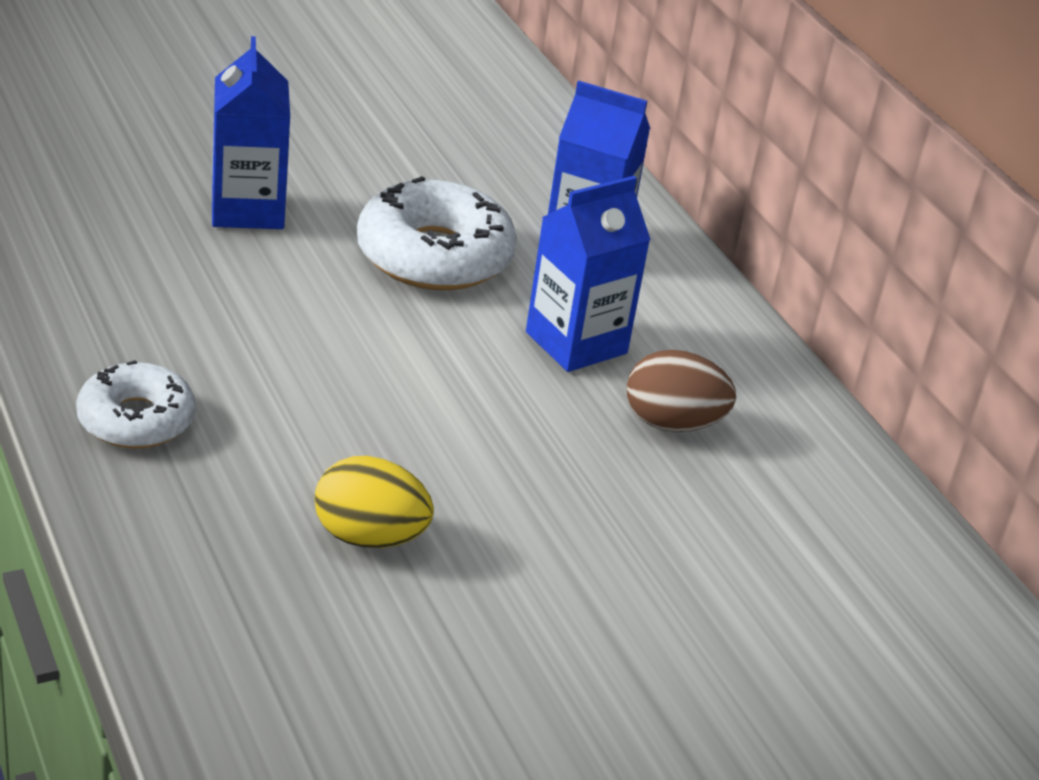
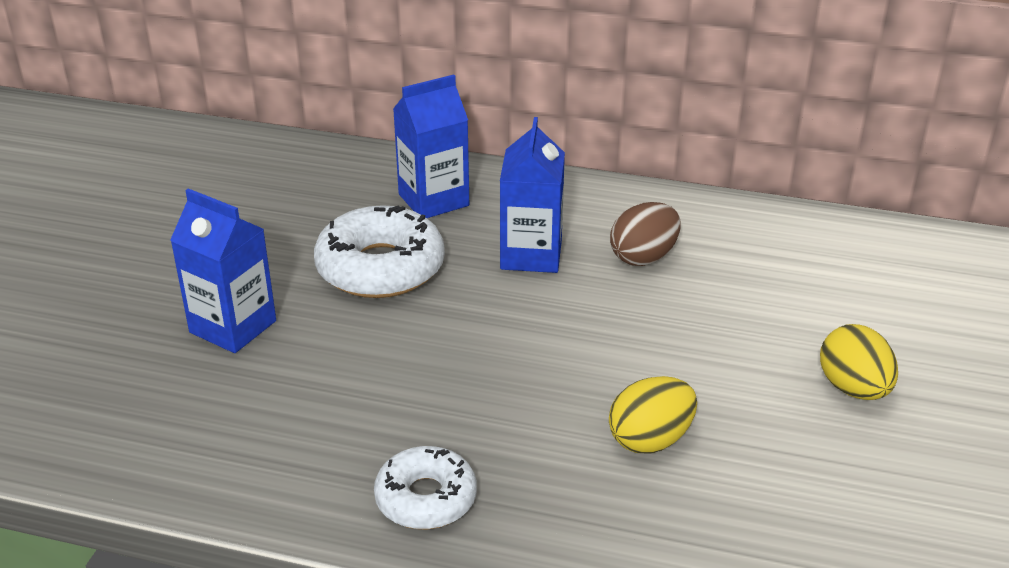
camera: 45 degrees left, 0 degrees up
none -> yellow egg [820,324,898,400]

